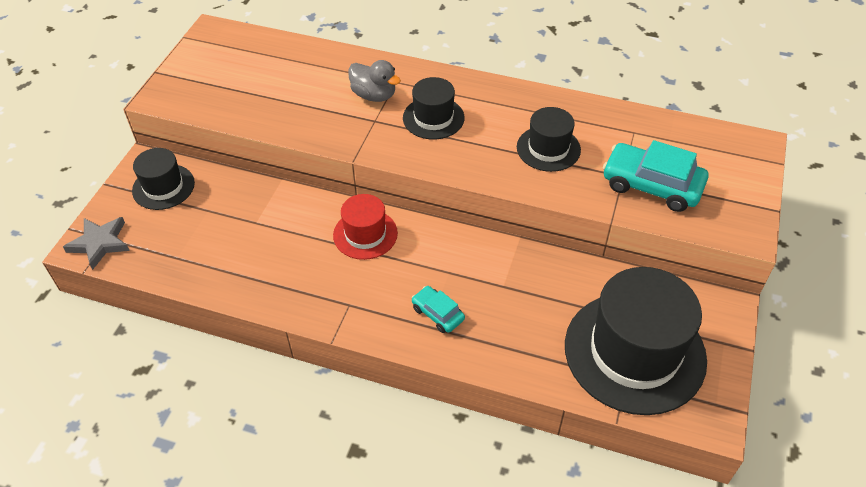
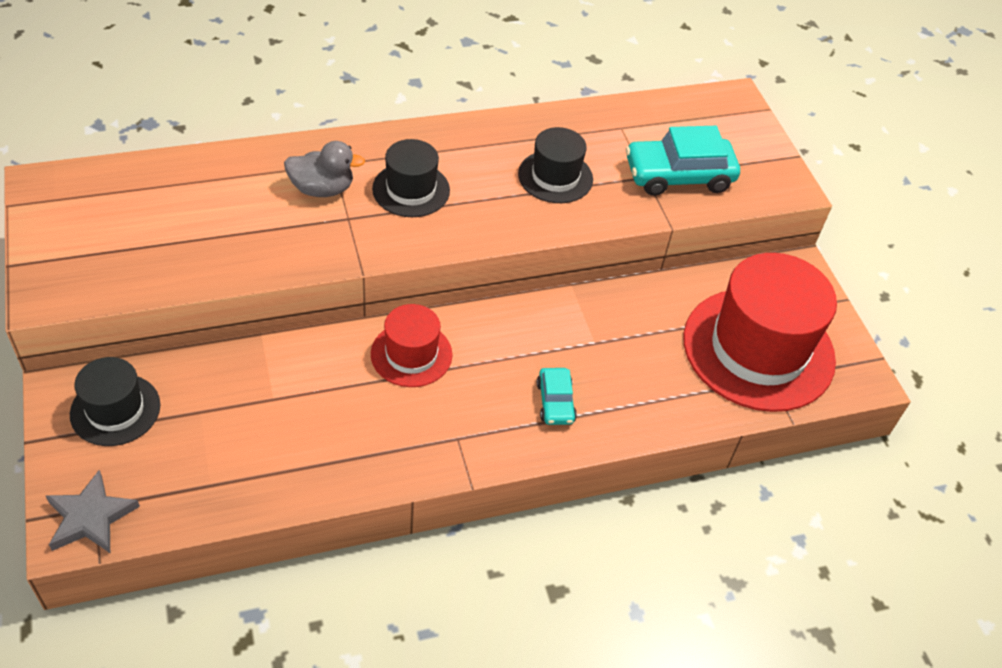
camera: 40 degrees left, 0 degrees up
turquoise car [412,286,465,333] -> turquoise car turned 105 degrees counterclockwise [537,368,577,425]
black hat [565,267,707,415] -> red hat [683,253,837,412]

